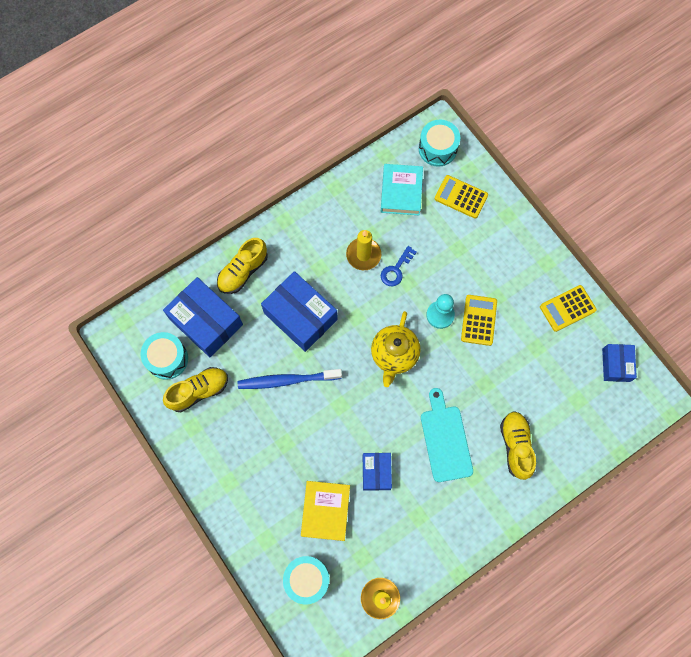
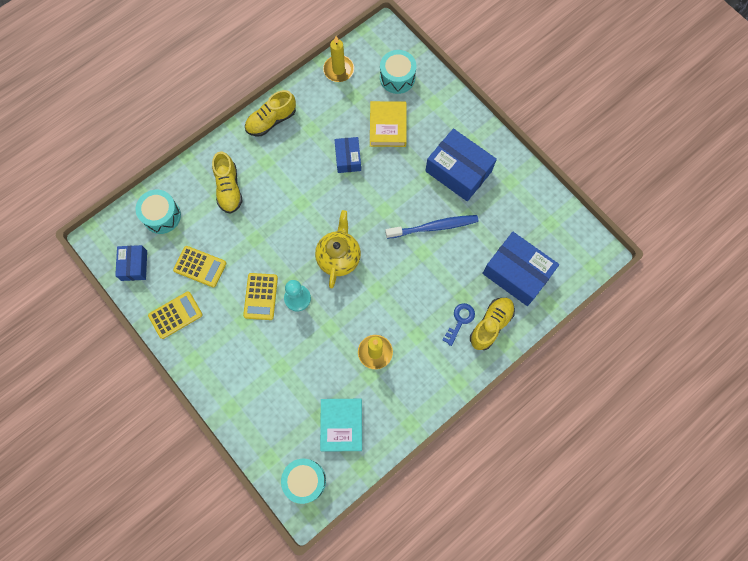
camera: 175 degrees right, 0 degrees up
turquoise drum [140,332,188,380] -> turquoise drum moved to [135,190,181,234]
yellow shoe [163,367,228,412] -> yellow shoe moved to [245,90,296,136]
blue box [261,271,338,352] -> blue box moved to [425,129,497,201]
blue key [381,246,417,286] -> blue key moved to [442,303,475,346]
turquoise cutting board [421,388,473,482] -> none
yellow calculator [434,175,488,218] -> yellow calculator moved to [173,246,227,288]

